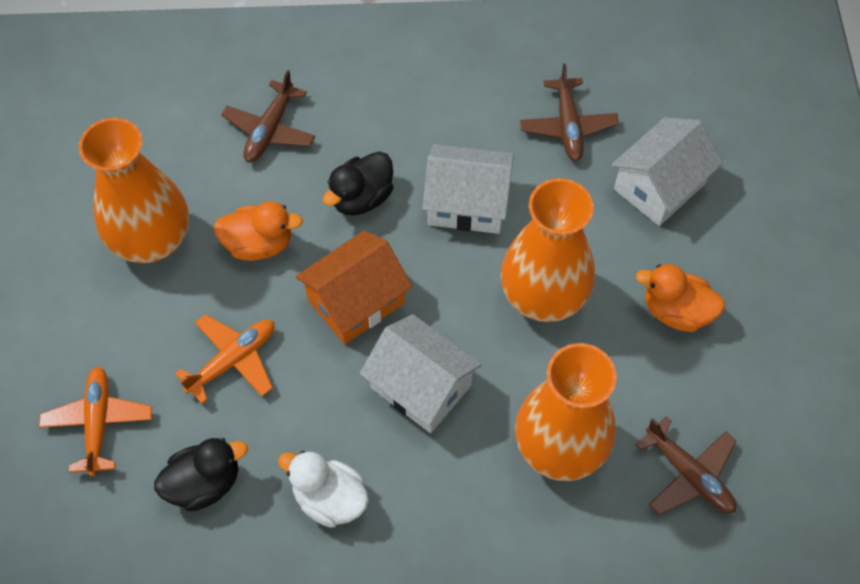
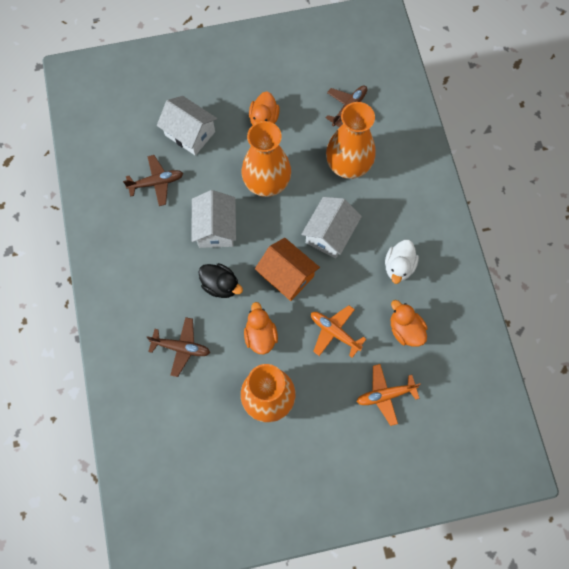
camera: 100 degrees left, 10 degrees up
black duck [154,438,248,511] -> orange duck [391,300,427,346]

